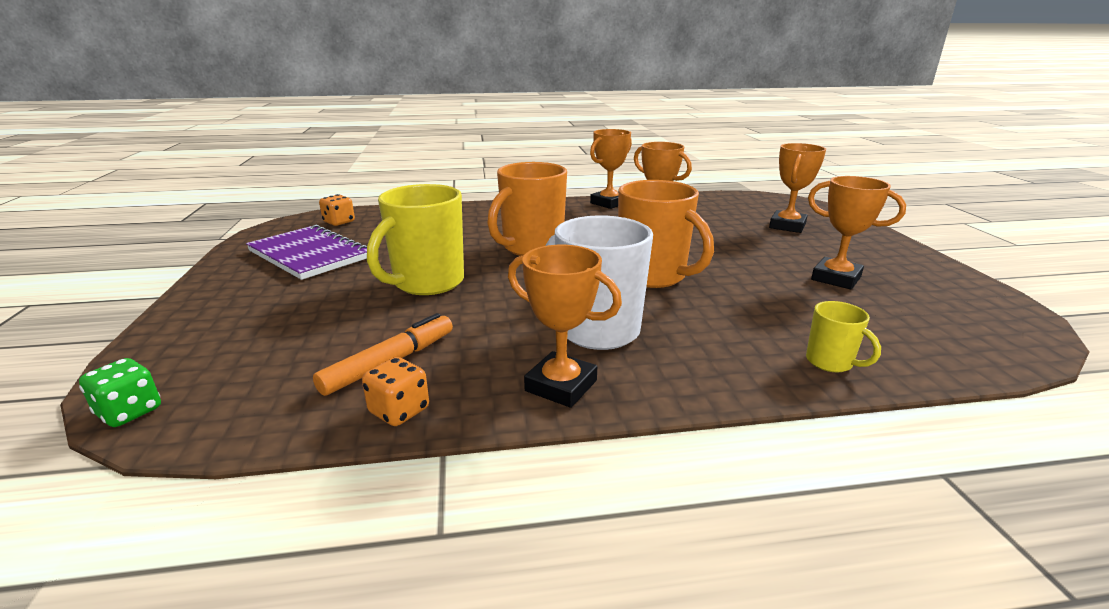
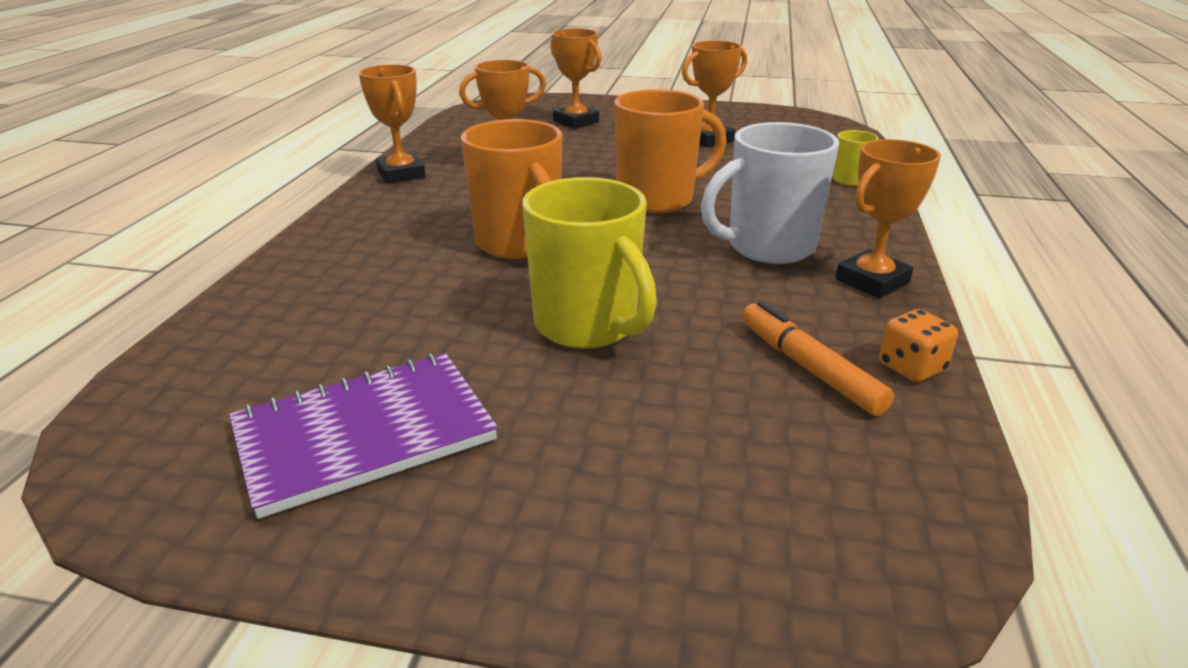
camera: 70 degrees left, 5 degrees up
green dice [79,358,161,427] -> none
orange dice [319,194,355,226] -> none

